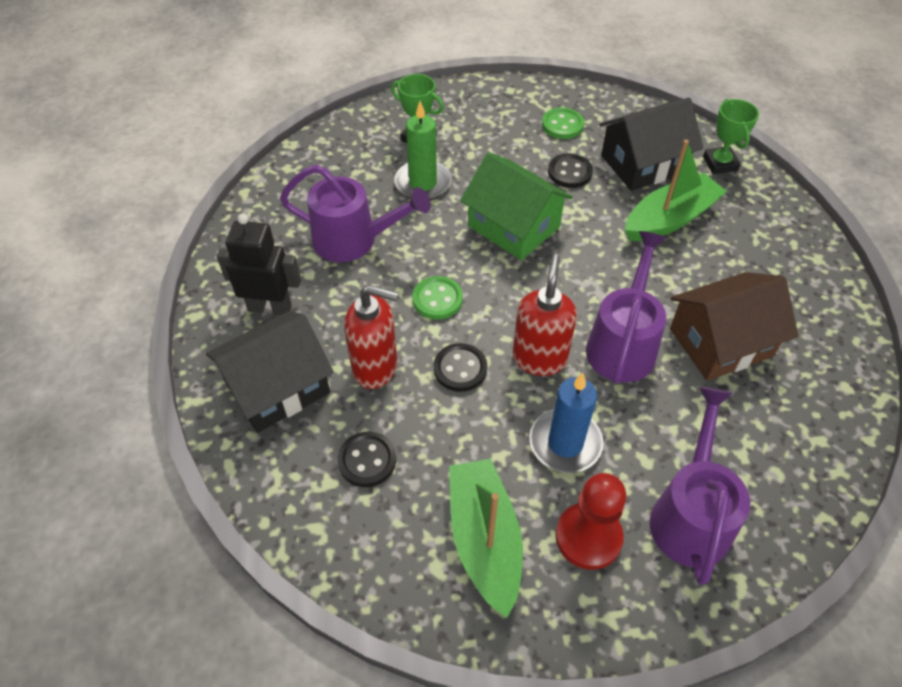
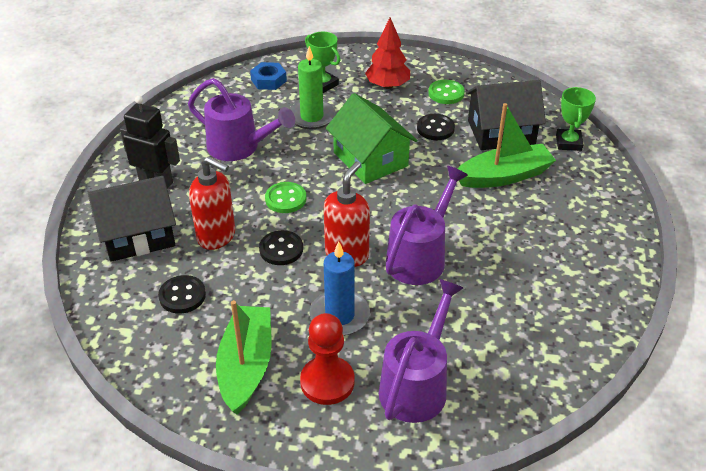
camera: 15 degrees right, 10 degrees down
brown house [670,272,799,381] -> none
none -> blue nut [250,62,287,90]
none -> red tree [365,17,410,89]

